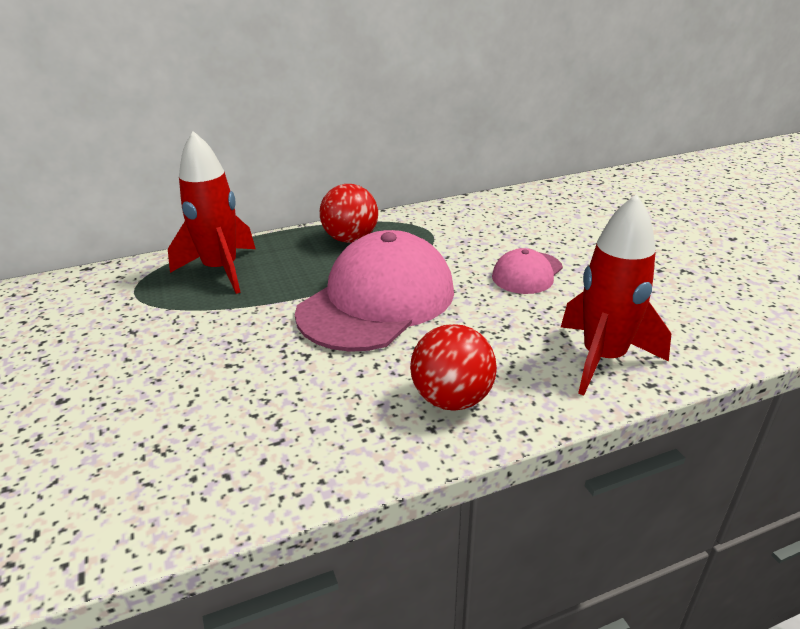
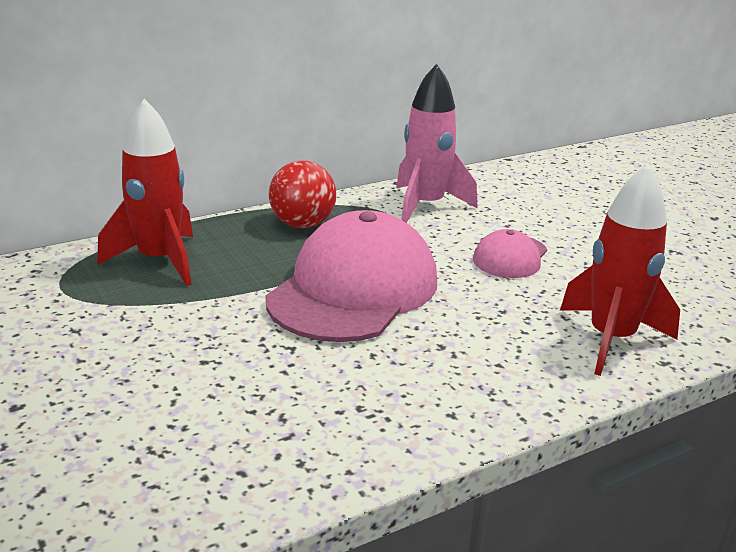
camera: 10 degrees left, 5 degrees down
red ball [410,324,497,411] -> none
none -> pink rocket [396,64,478,223]

